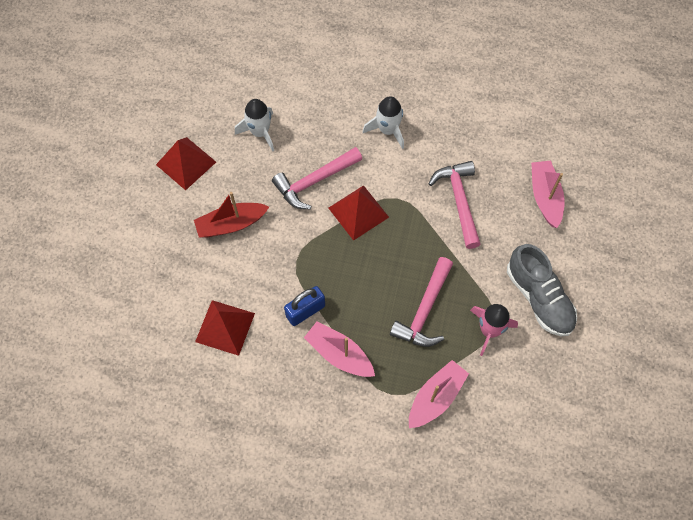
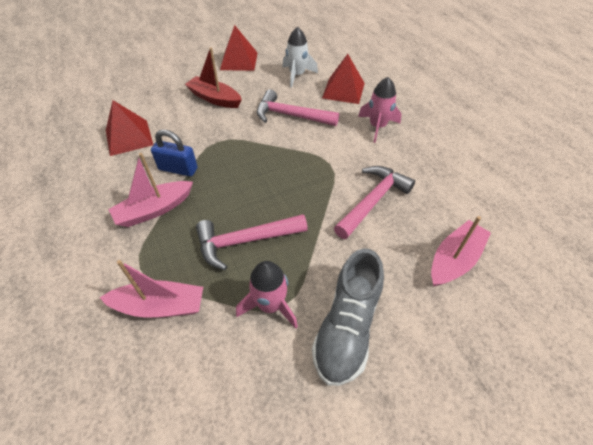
camera: 50 degrees right, 15 degrees down
pink boat [304,322,375,377] -> pink boat turned 120 degrees counterclockwise [108,153,193,227]
red pyramid [328,185,389,241] -> red pyramid moved to [322,54,365,104]
white rocket [363,96,404,149] -> pink rocket [358,77,402,143]

